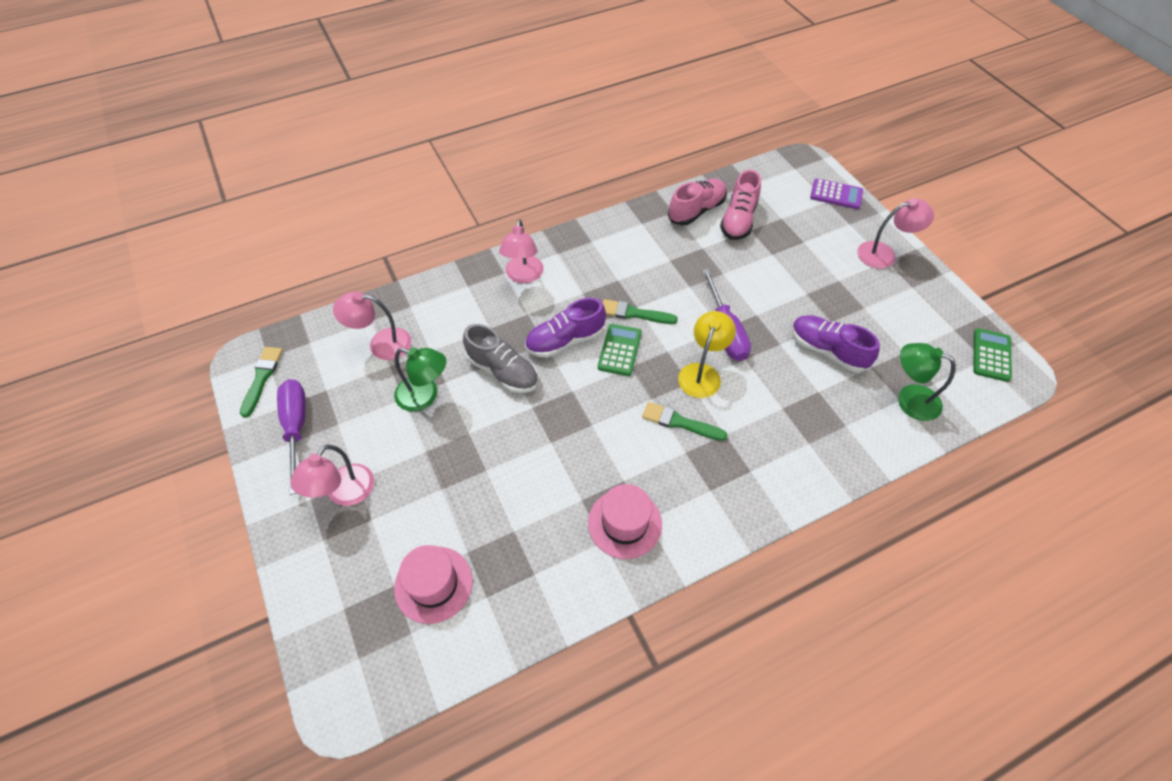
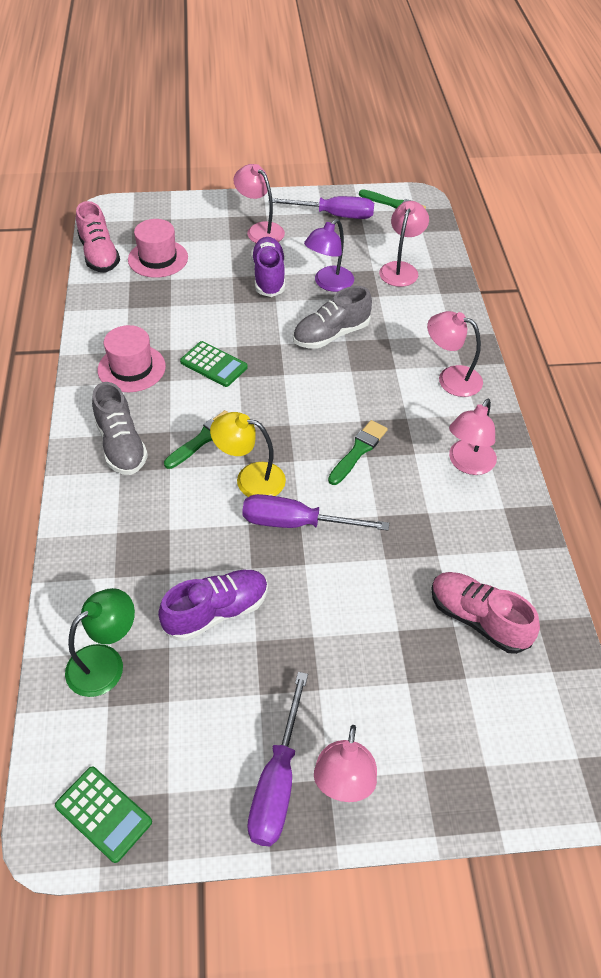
camera: 110 degrees right, 5 degrees down
green lamp [394,347,446,412] -> purple lamp [304,219,354,292]
purple shoe [525,298,606,358] -> purple shoe moved to [251,237,285,297]
green calculator [598,324,642,376] -> green calculator moved to [180,341,248,387]
pink shoe [668,179,727,225] -> pink shoe moved to [76,201,120,272]
yellow lamp [678,311,736,398] -> yellow lamp turned 150 degrees clockwise [210,412,286,497]
purple calculator [810,178,863,209] -> none
none -> grey shoe [92,382,148,475]
none -> purple screwdriver [247,672,308,846]
none -> pink lamp [449,399,497,475]

